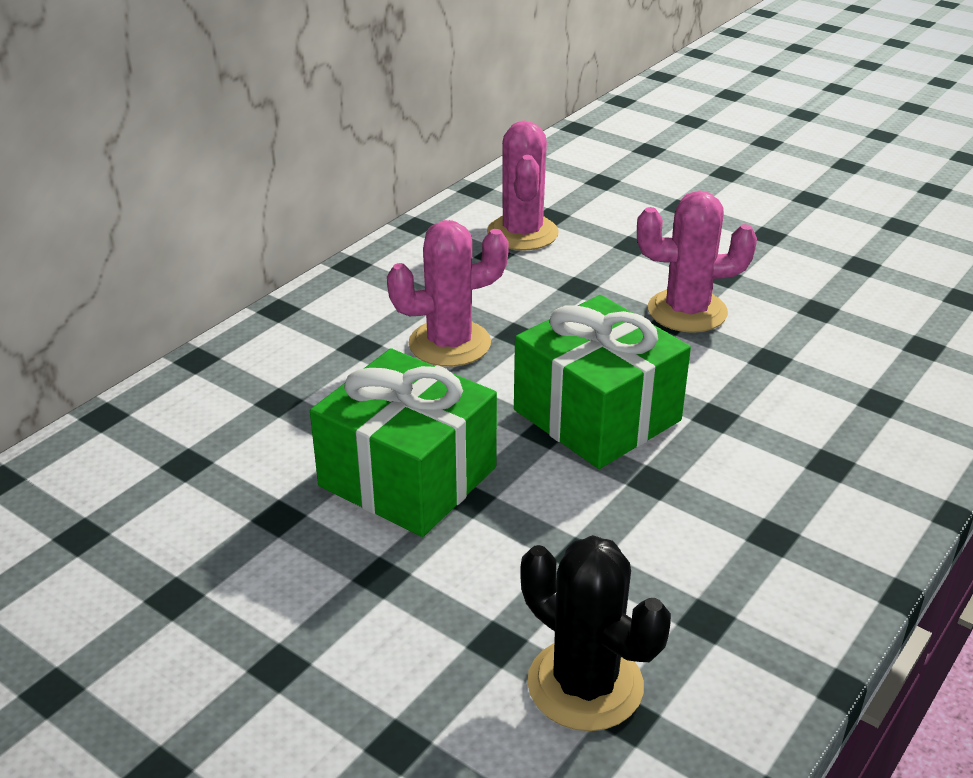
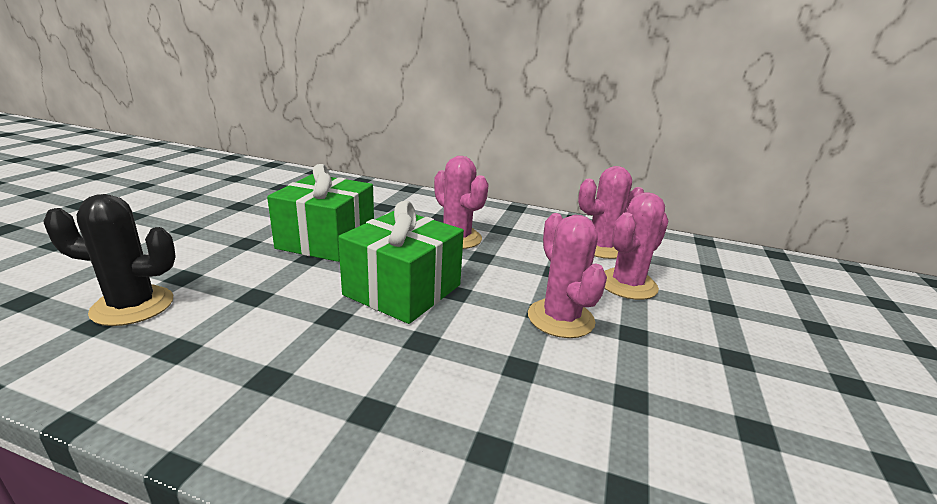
camera: 70 degrees right, 10 degrees down
black cactus [520,535,671,731] -> black cactus turned 60 degrees clockwise [44,194,176,326]
none -> pink cactus [604,192,668,300]

